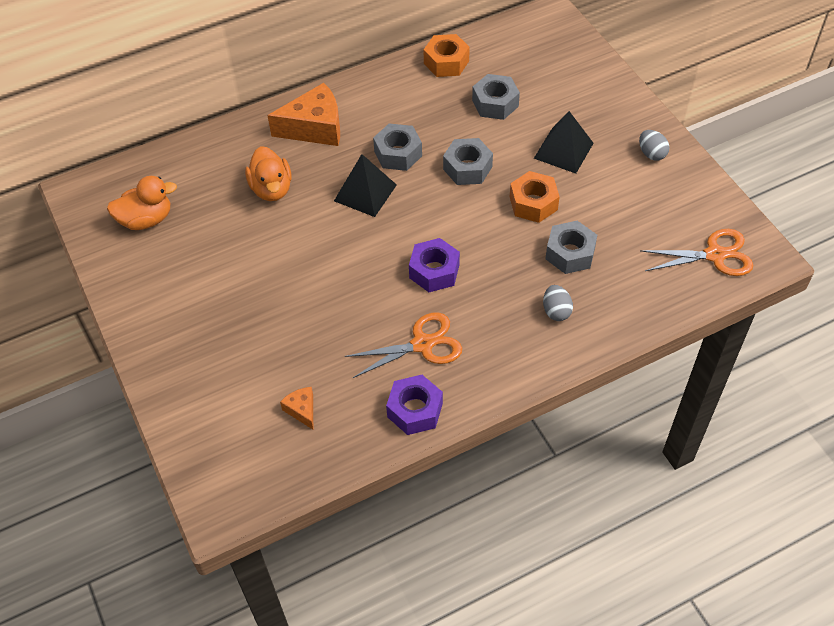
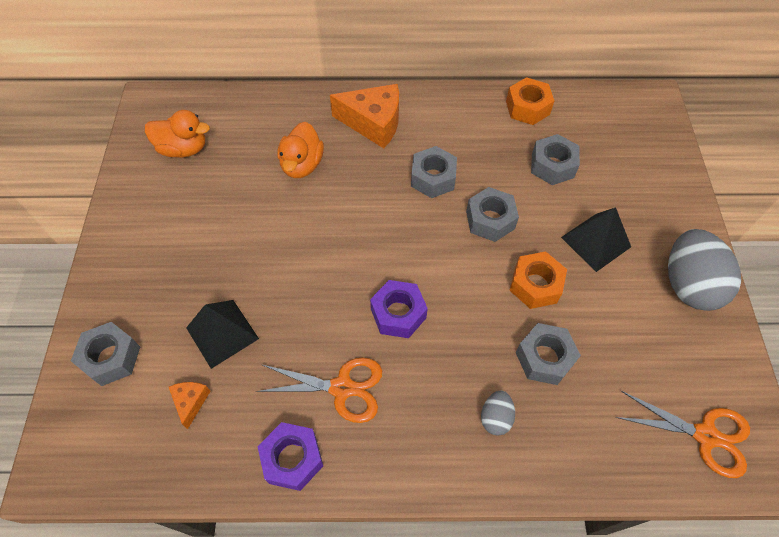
camera: 25 degrees right, 5 degrees up
black pyramid [334,154,397,217] -> black pyramid moved to [186,300,259,369]
grey egg [639,130,669,161] -> grey egg [668,229,741,311], size x2.09
none -> grey nut [71,322,140,386]

